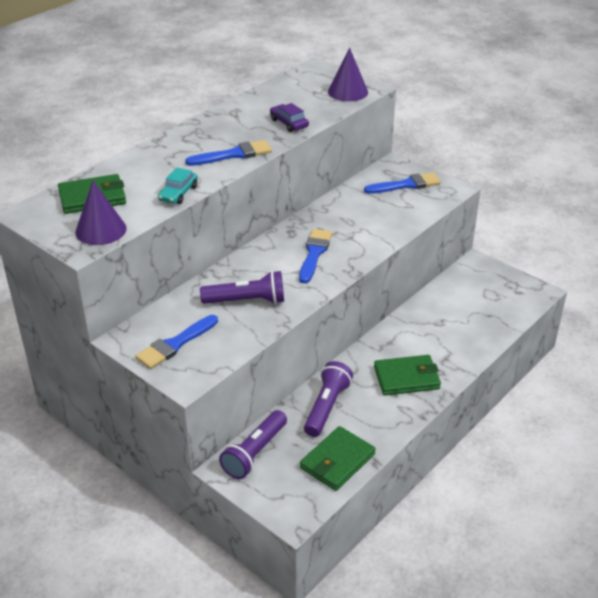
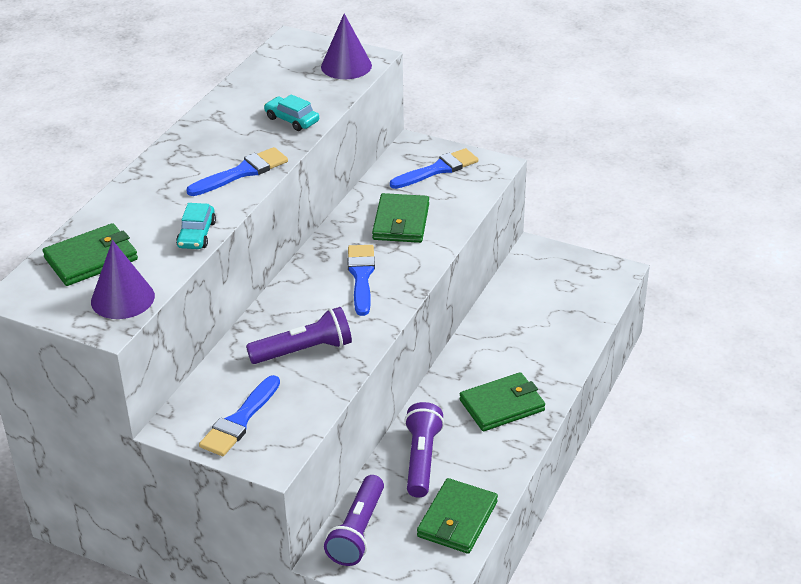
camera: 15 degrees left, 0 degrees up
purple car [270,103,309,132] -> turquoise car [264,94,319,131]
none -> green wallet [372,193,429,243]

